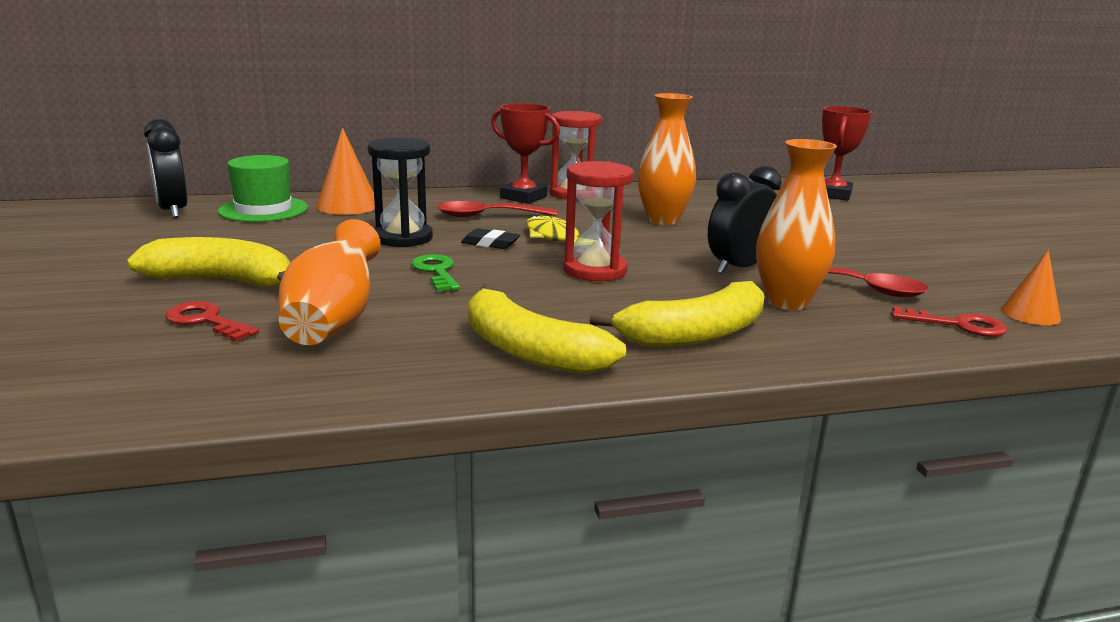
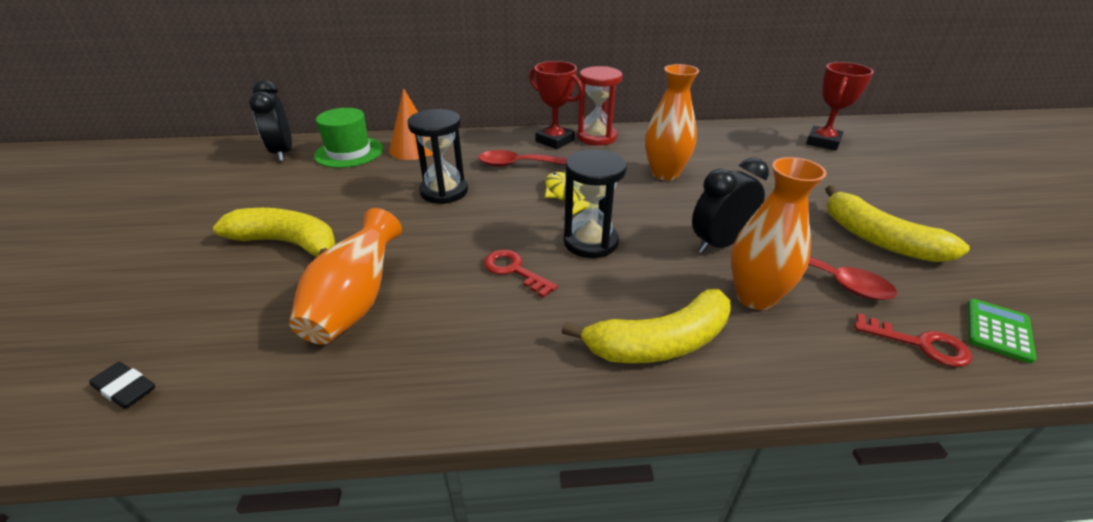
camera: 10 degrees right, 15 degrees up
red key [165,301,259,341] -> red key moved to [484,250,558,298]
green key [411,254,460,292] -> none
black eraser [461,229,520,249] -> black eraser moved to [89,362,155,409]
yellow banana [468,285,626,374] -> yellow banana moved to [825,185,970,262]
red hourglass [563,161,634,281] -> black hourglass [563,149,627,258]
orange cone [1001,250,1061,325] -> green calculator [968,299,1036,363]

